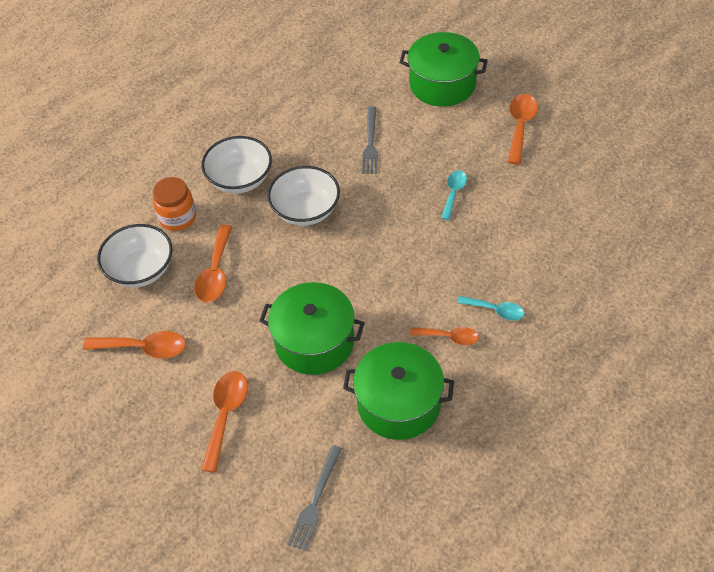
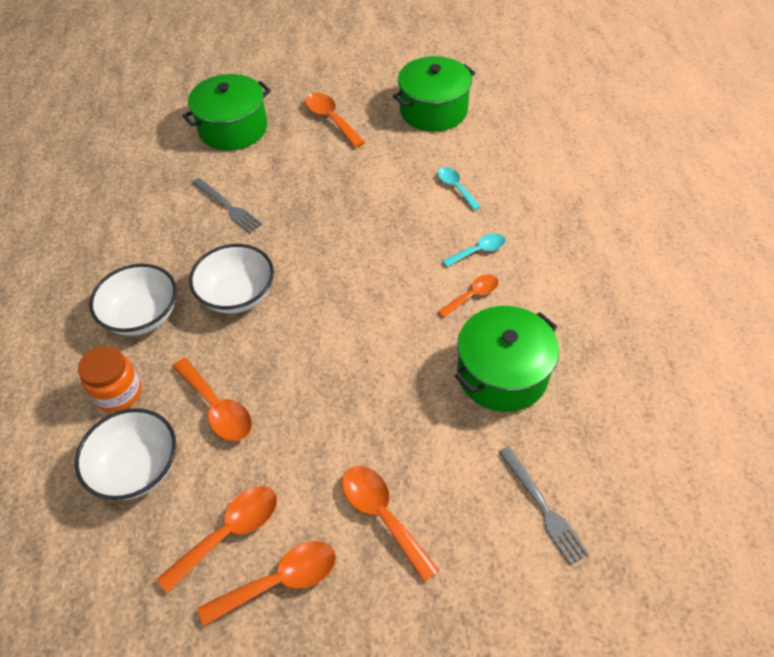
camera: 50 degrees left, 0 degrees up
green pot [259,282,365,375] -> green pot moved to [393,56,475,131]
turquoise spoon [441,171,467,220] -> turquoise spoon moved to [438,167,481,211]
none -> orange spoon [198,541,336,626]

